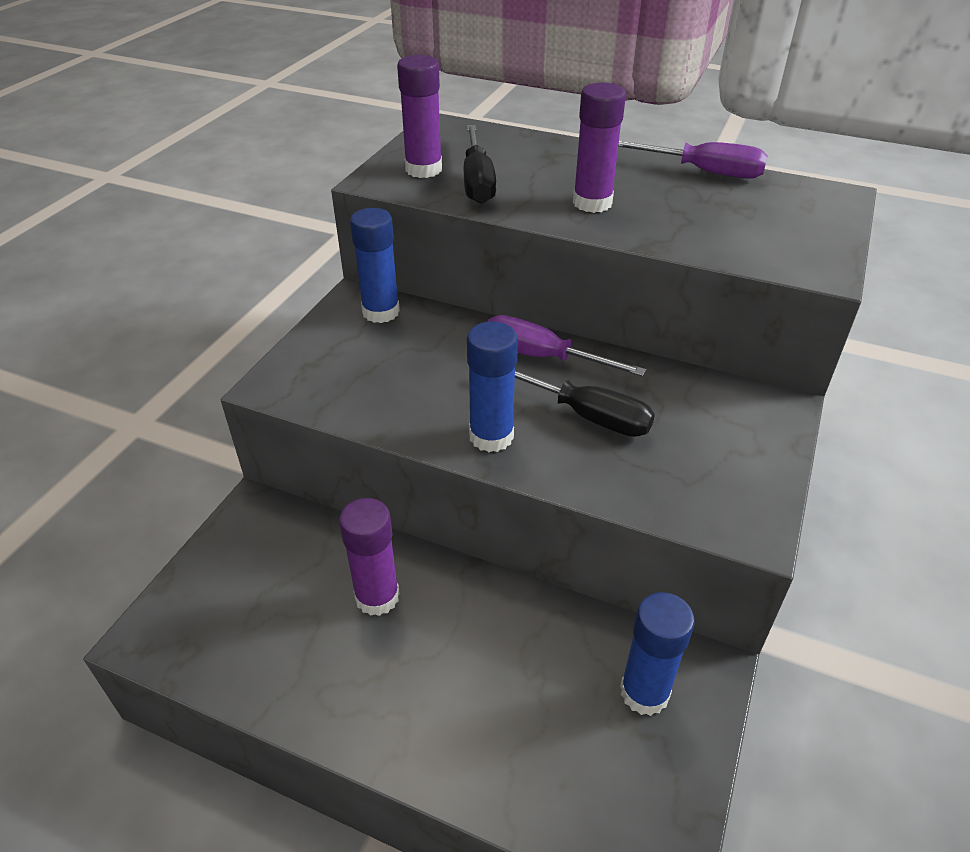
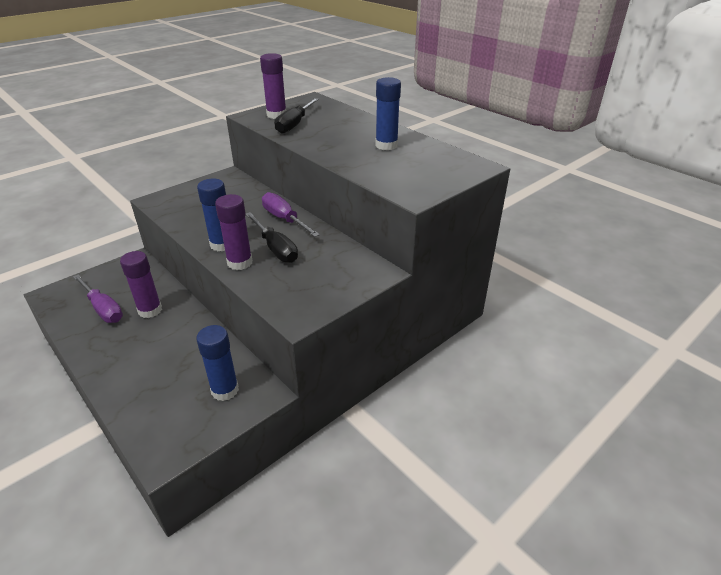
camera: 25 degrees right, 5 degrees down
blue glue stick [350,208,400,323] -> blue glue stick moved to [375,77,401,150]
purple glue stick [573,83,626,213] -> purple glue stick moved to [215,194,253,270]
purple screwdriver [618,141,768,179] -> purple screwdriver moved to [73,274,123,323]

